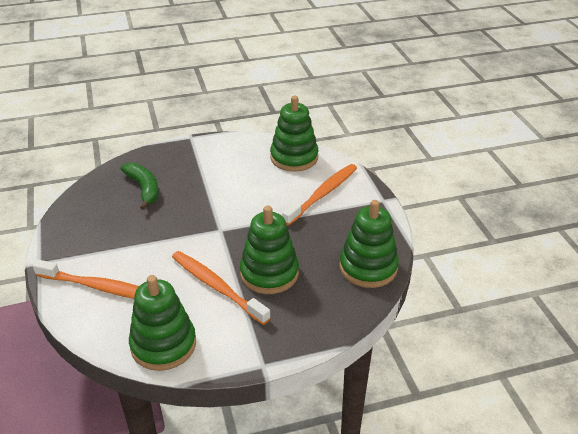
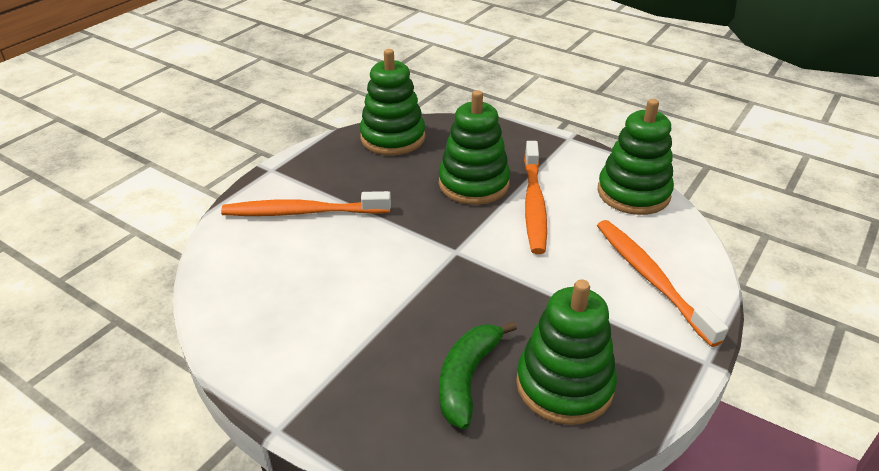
camera: 130 degrees left, 0 degrees up
green stacking toy [270,96,319,172] -> green stacking toy moved to [516,279,617,425]

